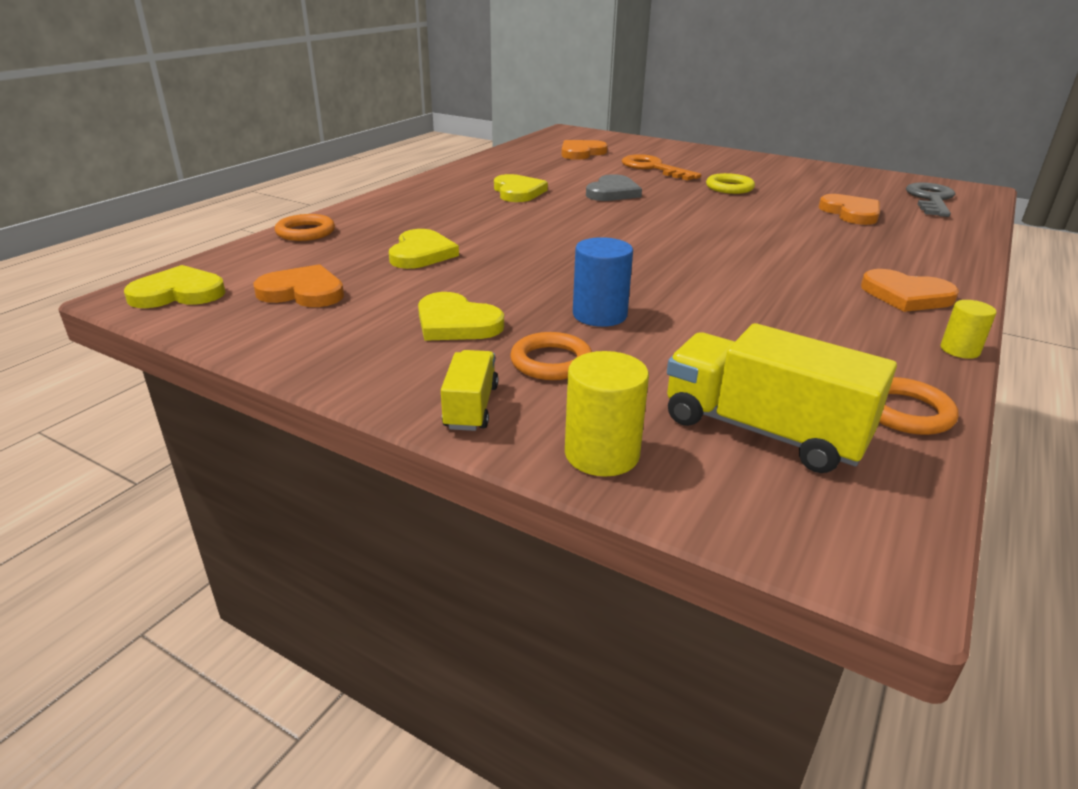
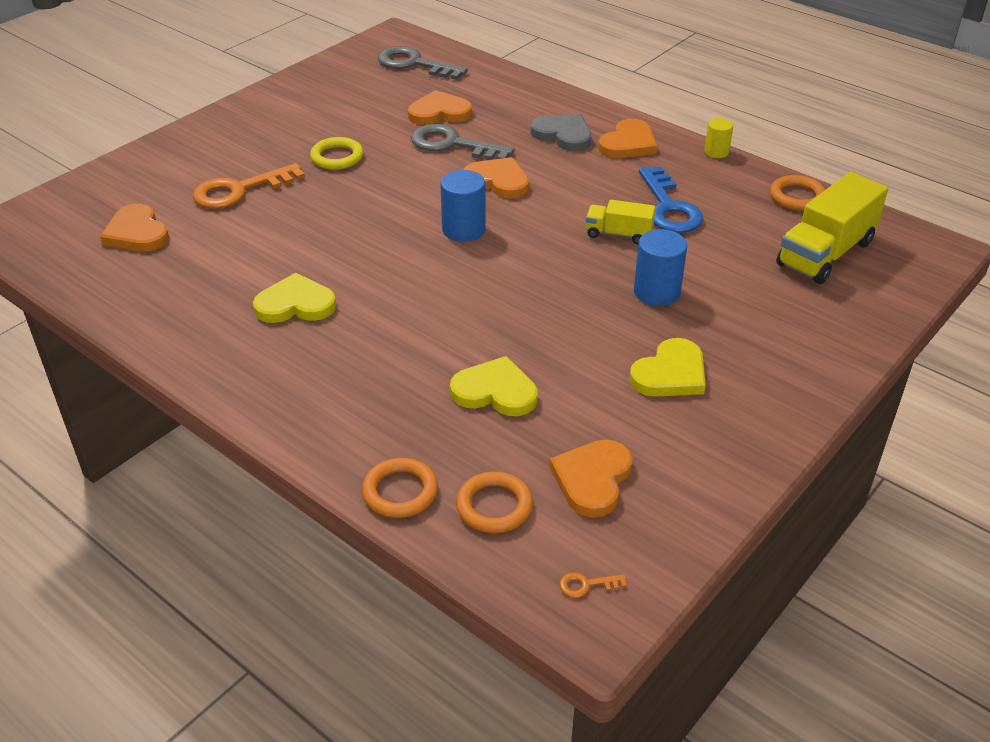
camera: 80 degrees left, 10 degrees up
yellow heart [124,265,226,308] -> orange key [560,572,627,598]
yellow truck [441,350,498,431] -> yellow truck moved to [586,200,655,244]
orange ring [510,332,592,380] -> orange ring moved to [456,472,533,533]
yellow cylinder [565,351,649,477] -> none
grey heart [586,174,642,201] -> grey heart moved to [531,114,591,151]
none -> grey key [411,124,514,160]
none -> blue cylinder [440,170,486,242]
none -> orange heart [463,157,529,199]
none -> blue key [639,167,703,233]

